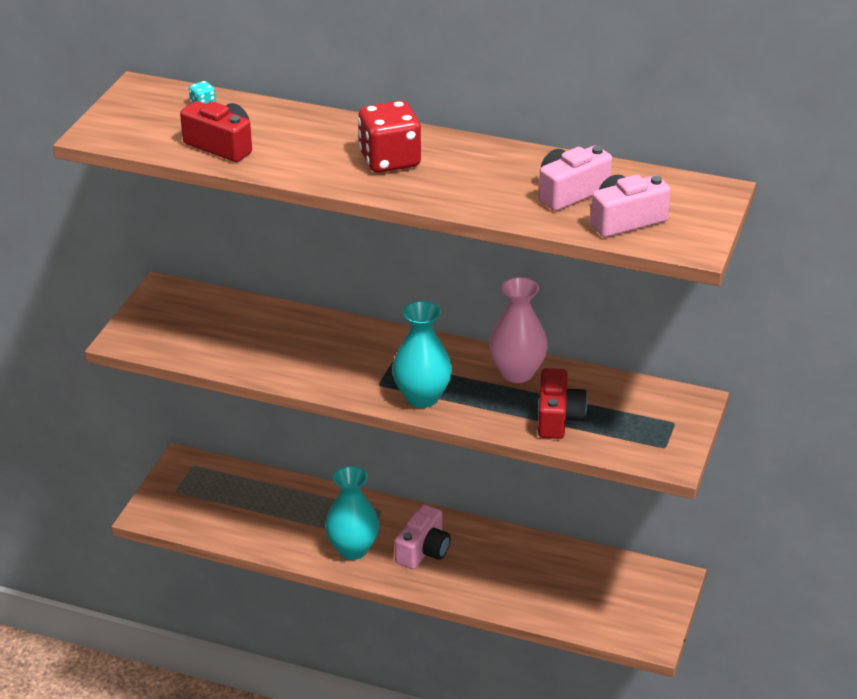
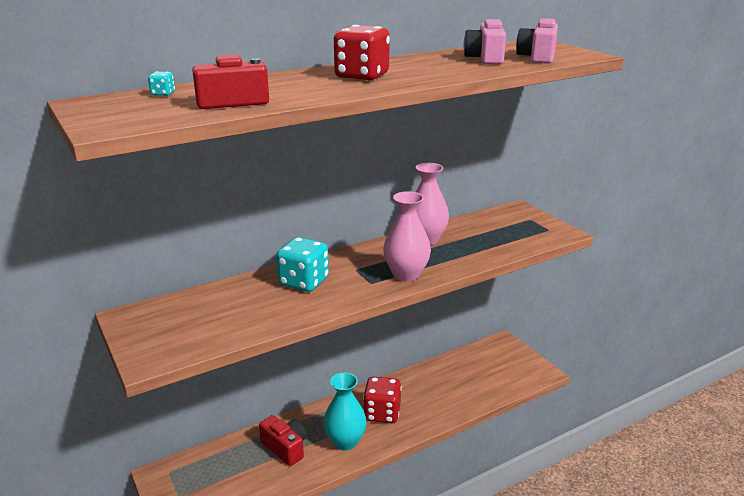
camera: 50 degrees left, 10 degrees down
turquoise vase [392,301,452,408] -> pink vase [383,191,431,281]
pink camera [395,504,451,569] -> red dice [363,377,402,423]
red camera [538,368,587,439] -> red camera moved to [259,415,306,466]
none -> turquoise dice [276,237,329,292]

